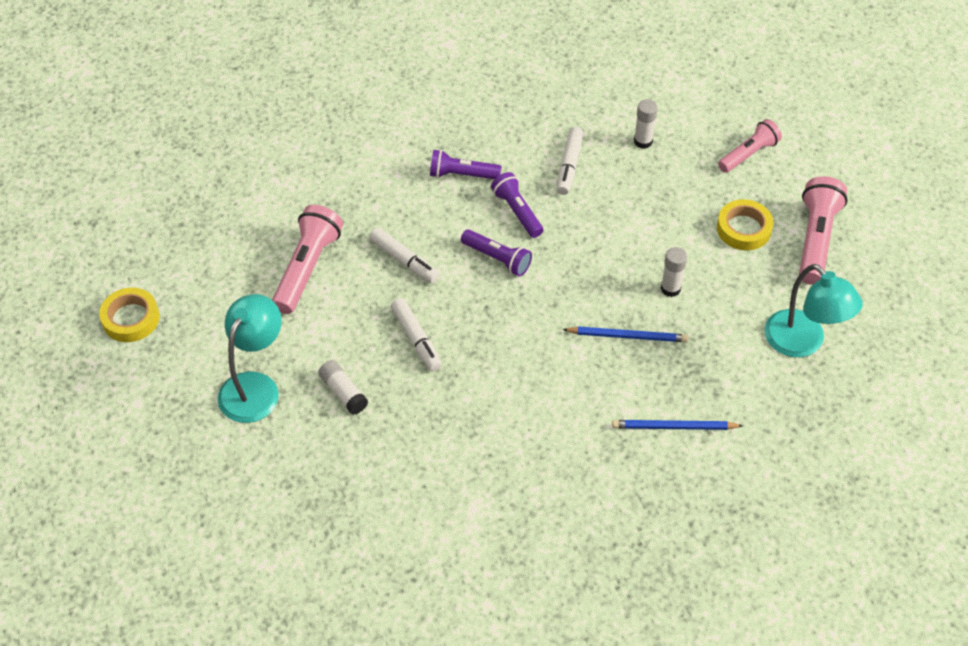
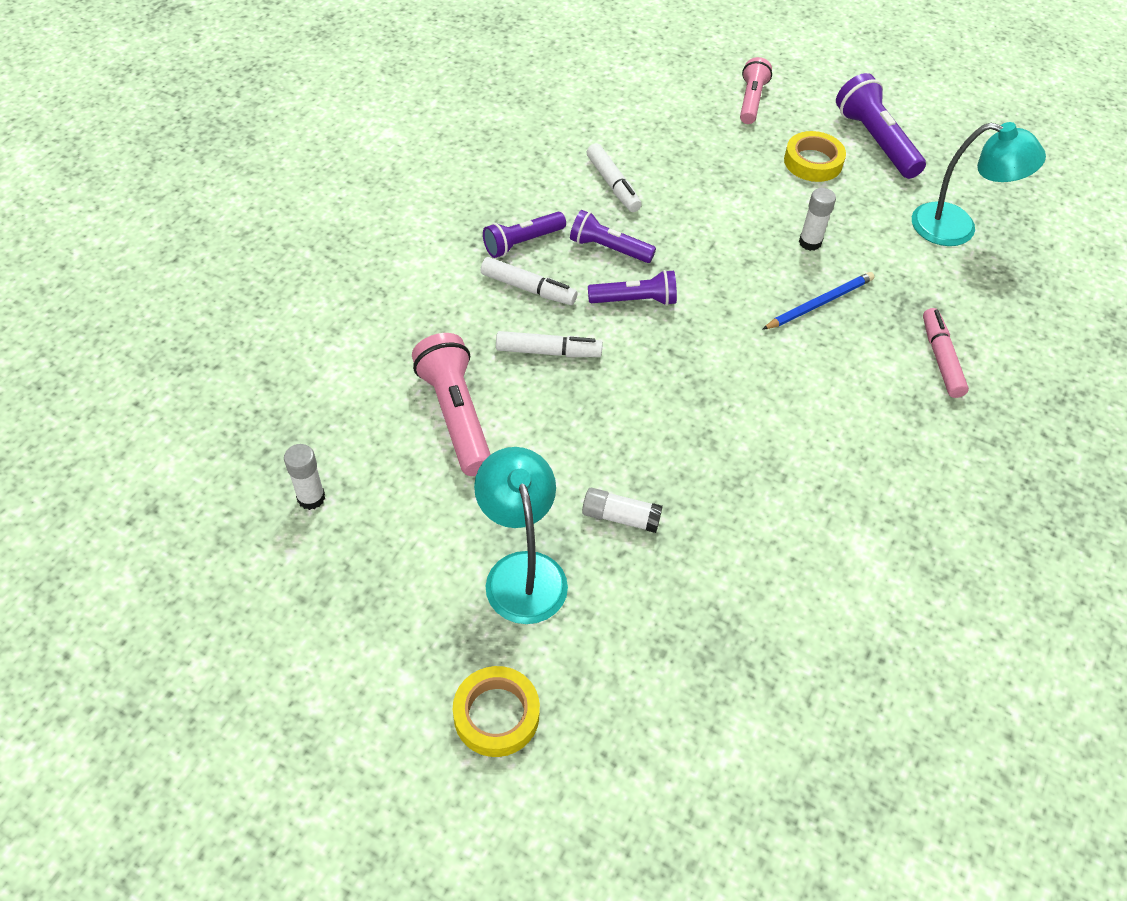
camera: 40 degrees left, 0 degrees up
yellow tape [99,288,159,342] -> yellow tape moved to [453,666,540,757]
white marker [391,298,442,372] -> white marker moved to [481,257,578,305]
blue pencil [612,420,743,430] -> pink marker [923,308,969,398]
white glue stick [634,99,658,149] -> white glue stick moved to [284,444,325,510]
pink flashlight [799,176,848,285] -> purple flashlight [836,73,926,179]

